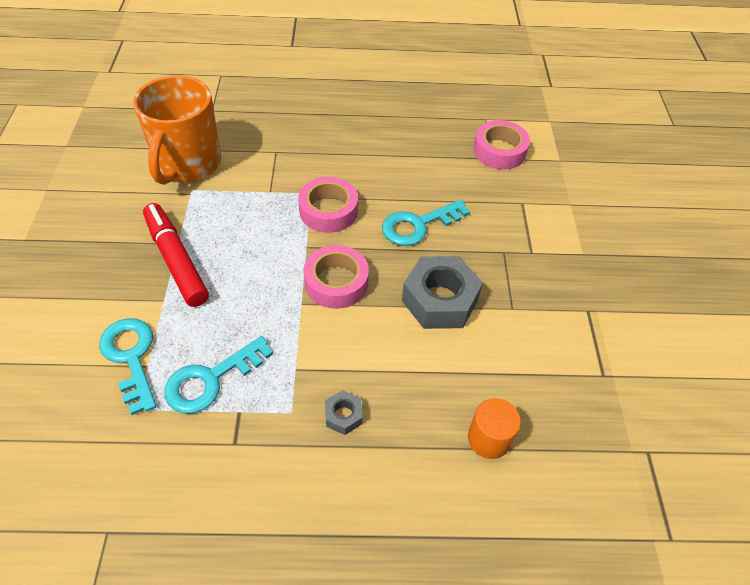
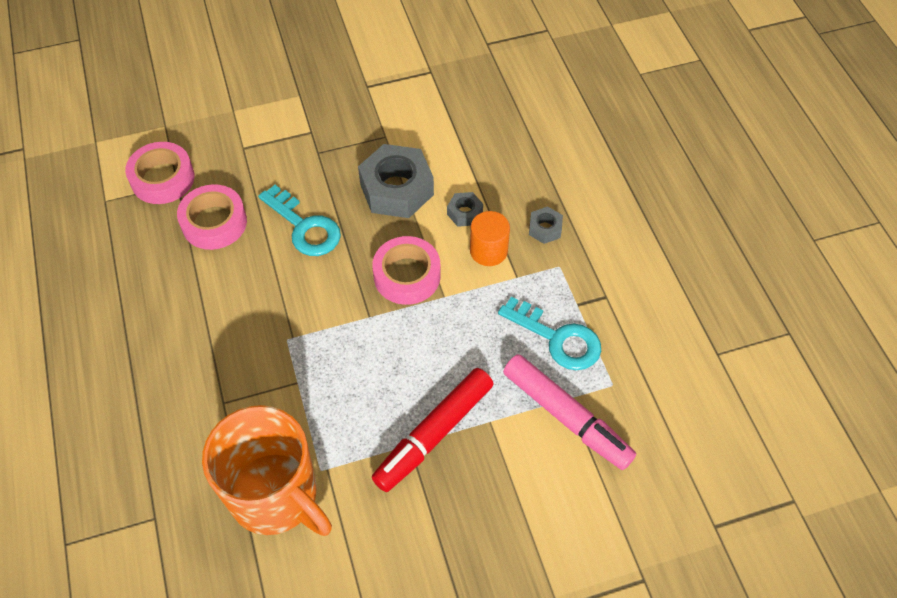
camera: 105 degrees left, 5 degrees up
turquoise key [99,318,156,415] -> pink marker [503,354,636,470]
orange mug [133,75,221,185] -> orange mug turned 45 degrees clockwise [202,405,332,536]
pink tape [298,177,358,233] -> pink tape moved to [177,184,247,250]
orange cylinder [468,398,521,459] -> orange cylinder moved to [470,211,510,266]
none -> grey nut [447,192,483,227]

